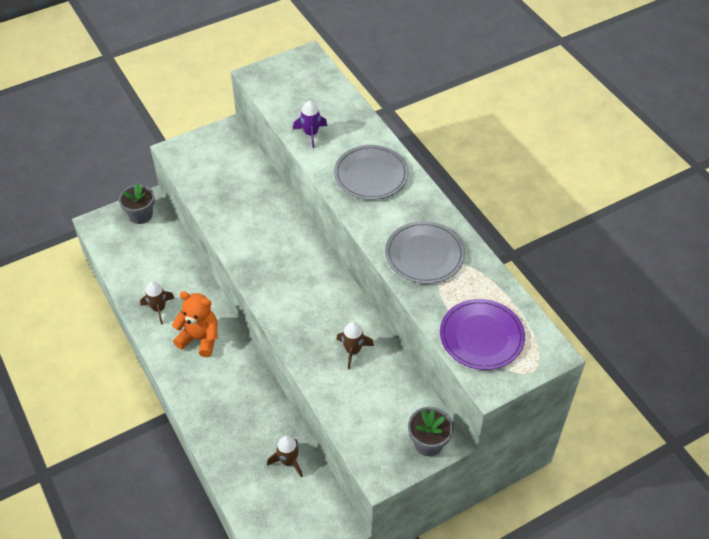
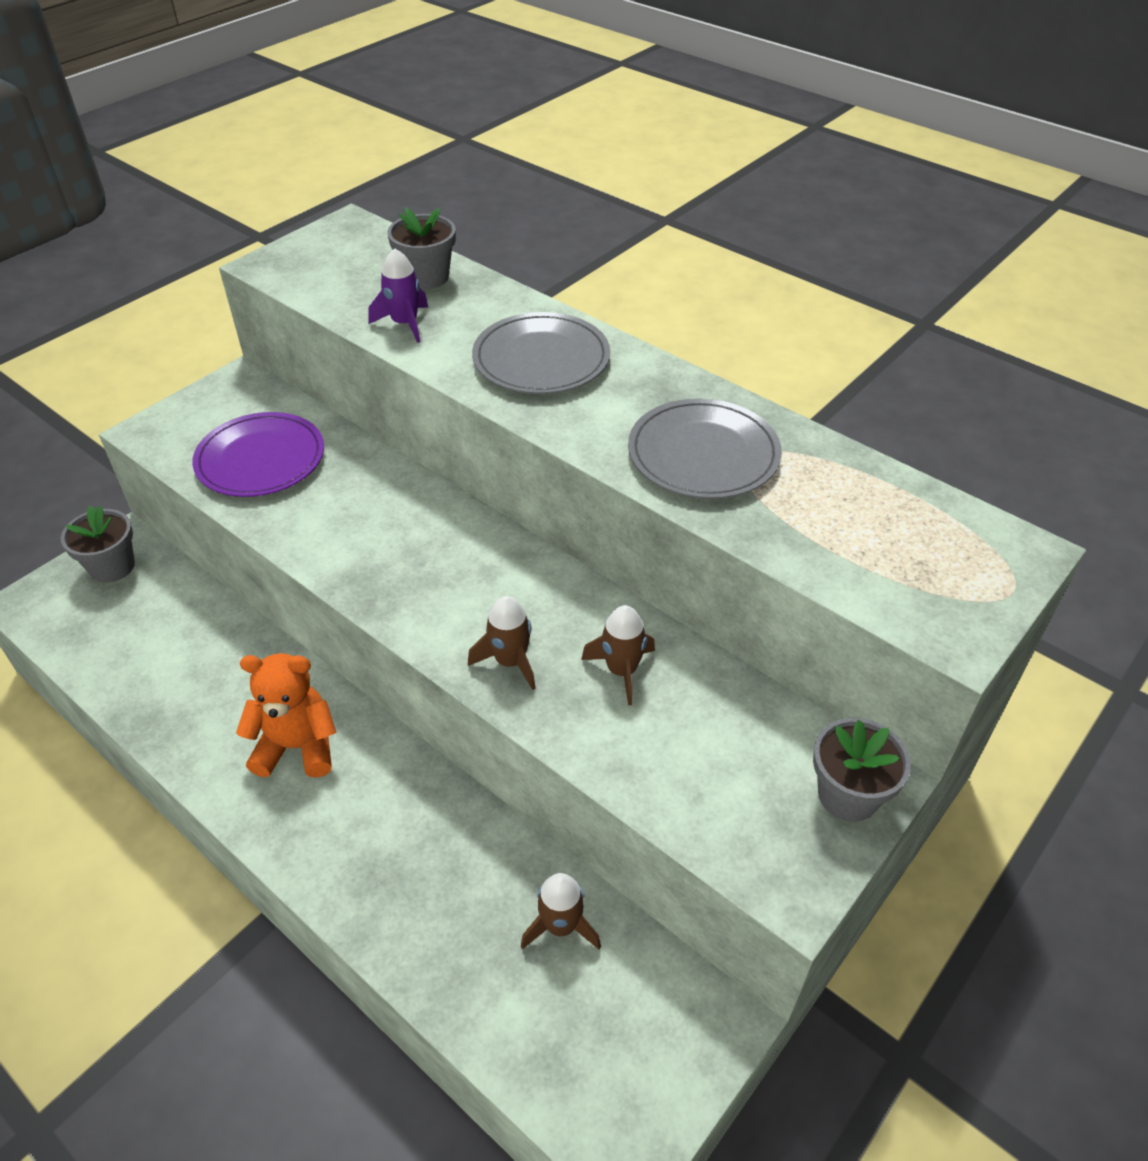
camera: 20 degrees left, 5 degrees down
brown rocket [140,282,174,325] -> brown rocket moved to [468,596,536,690]
purple plate [440,299,525,370] -> purple plate moved to [192,412,324,497]
none -> grey flower pot [387,208,456,289]

